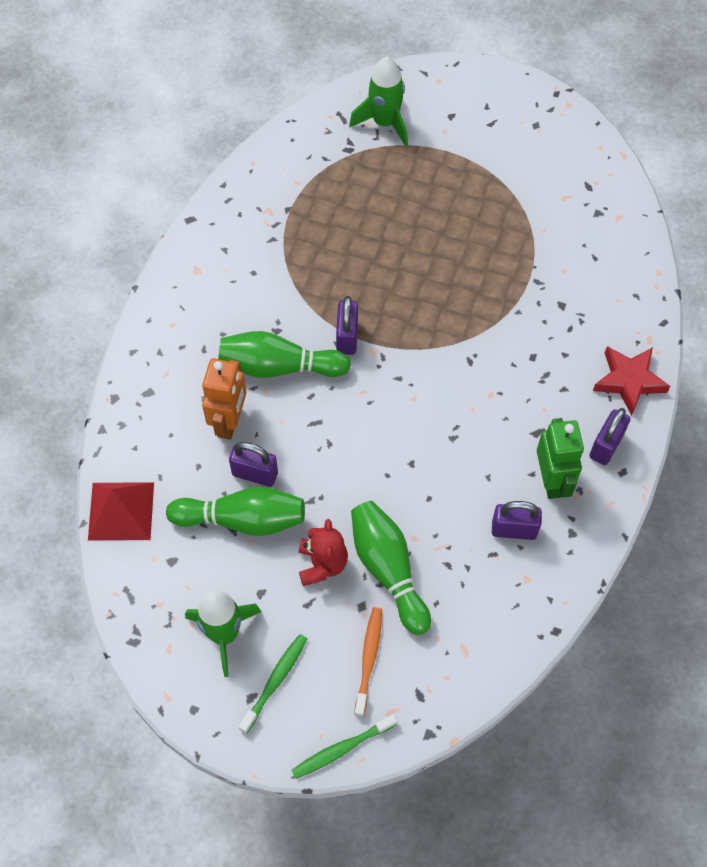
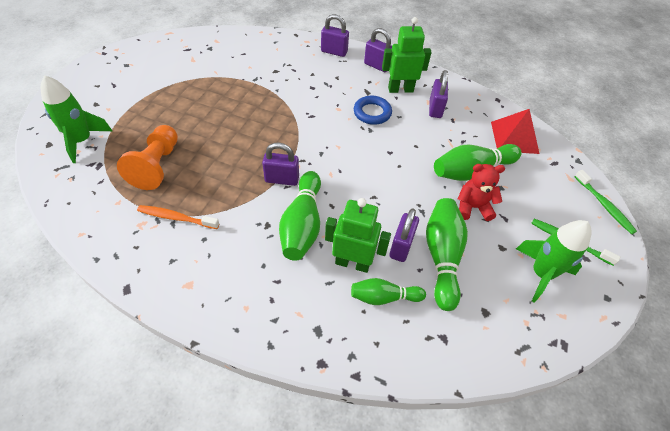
camera: 90 degrees left, 10 degrees down
red pyramid [88,482,154,540] -> red pyramid moved to [491,109,540,154]
orange robot [202,358,246,440] -> green robot [325,198,391,273]
orange toothbrush [354,607,382,717] -> orange toothbrush moved to [137,205,219,229]
red star [593,346,670,416] -> purple padlock [321,14,349,57]
none -> orange pawn [117,125,178,190]
none -> green bowling pin [351,278,426,305]
none -> blue ring [354,96,392,125]

